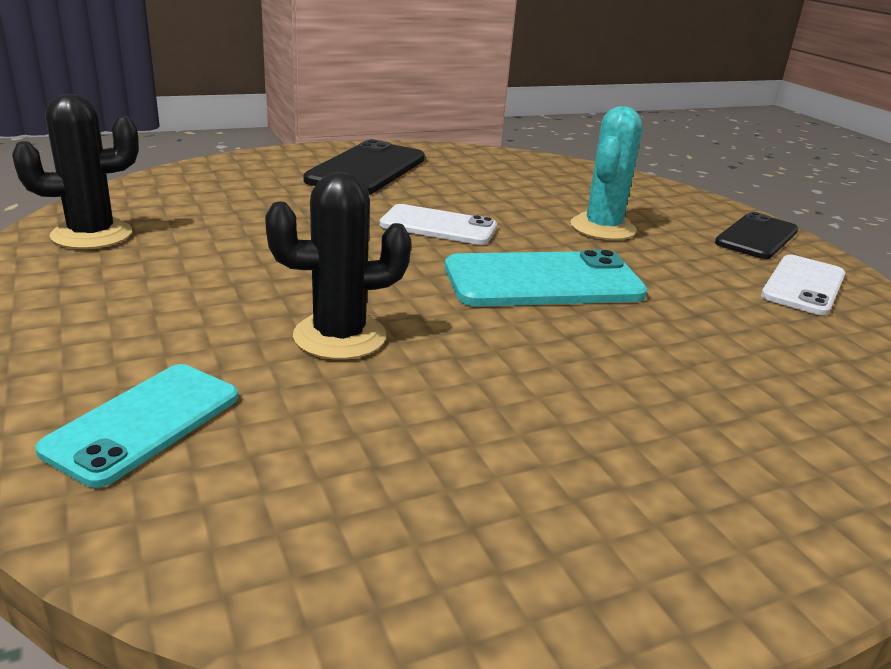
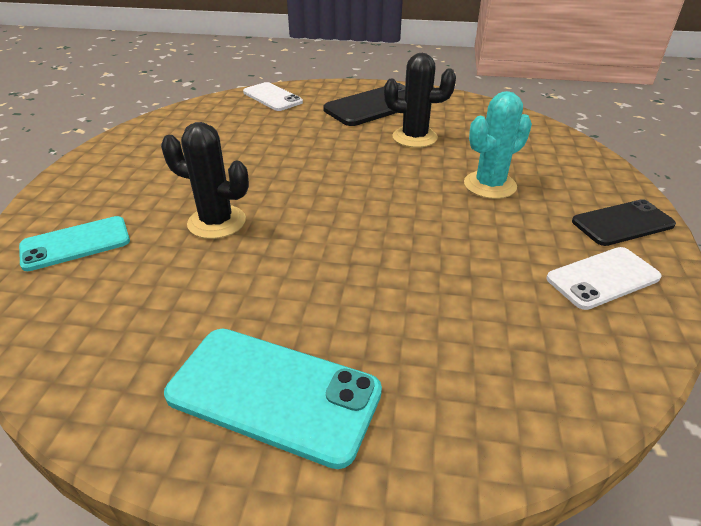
camera: 35 degrees right, 10 degrees up
black cactus [12,94,139,249] -> black cactus moved to [384,53,456,148]
white phone [380,204,497,245] -> white phone moved to [243,82,303,111]
turquoise phone [445,250,648,306] -> turquoise phone moved to [164,329,382,469]

